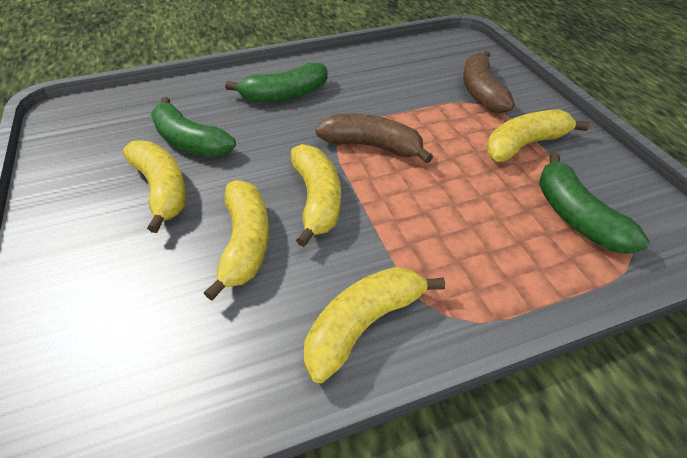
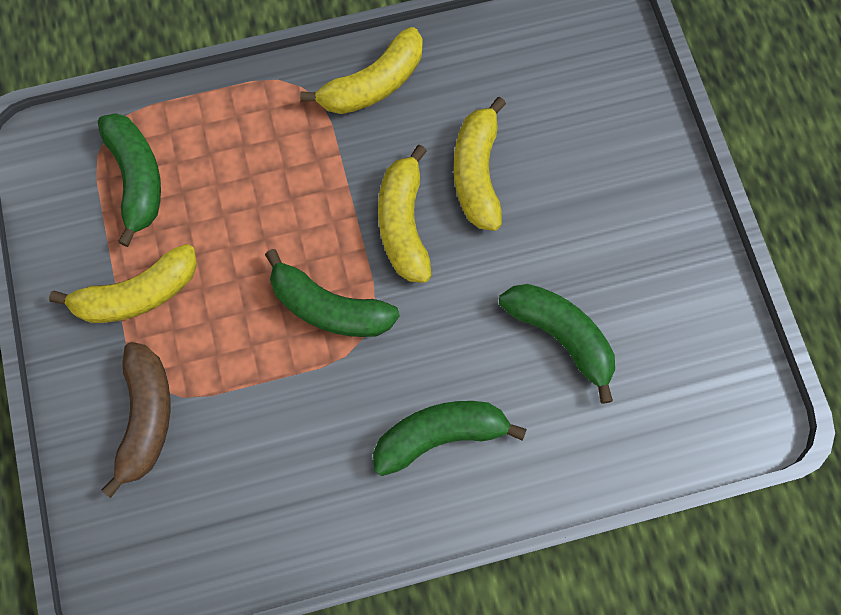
camera: 175 degrees left, 25 degrees up
yellow banana [123,140,186,233] -> none
brown banana [315,114,433,163] -> green banana [265,249,400,337]

